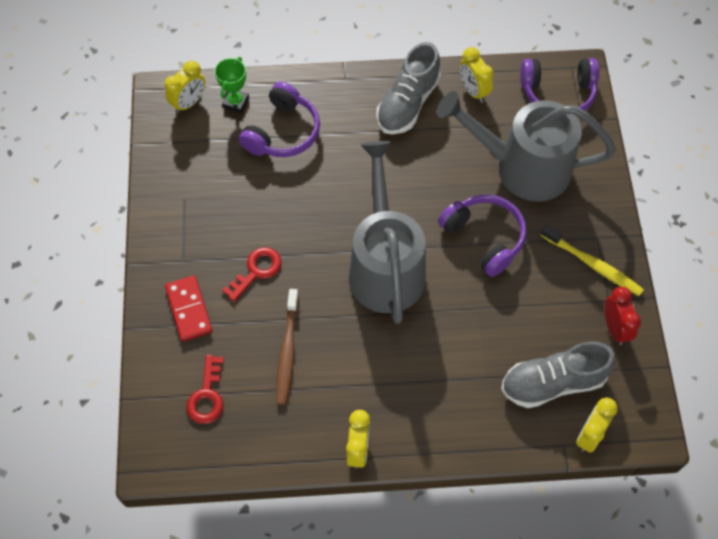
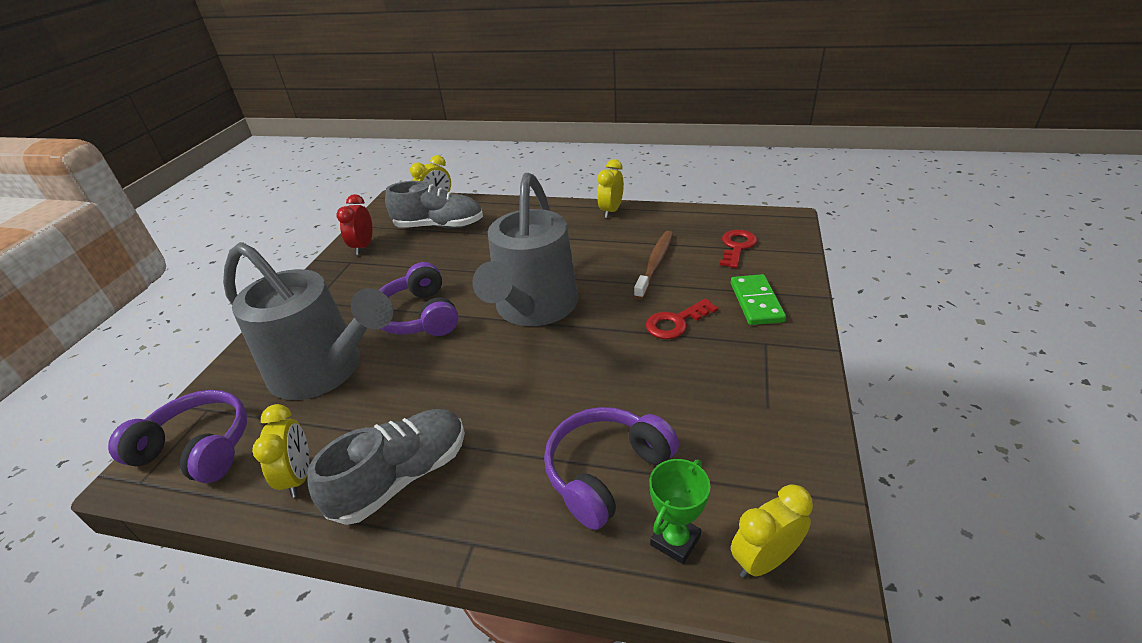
camera: 160 degrees left, 25 degrees down
red domino [165,276,212,342] -> green domino [731,274,786,325]
yellow toothbrush [541,224,644,296] -> none

